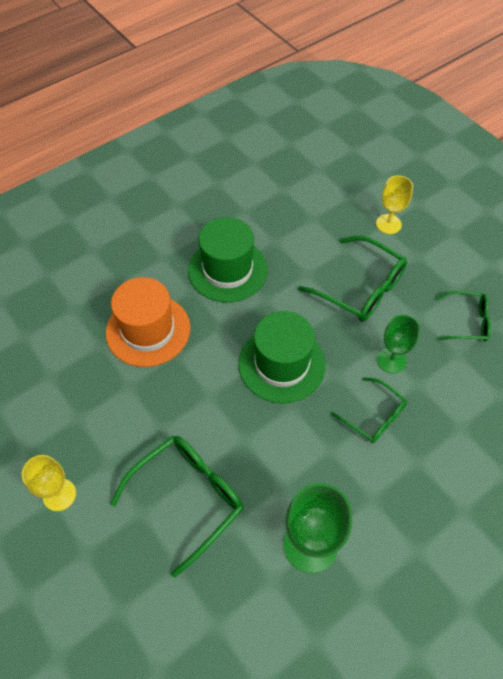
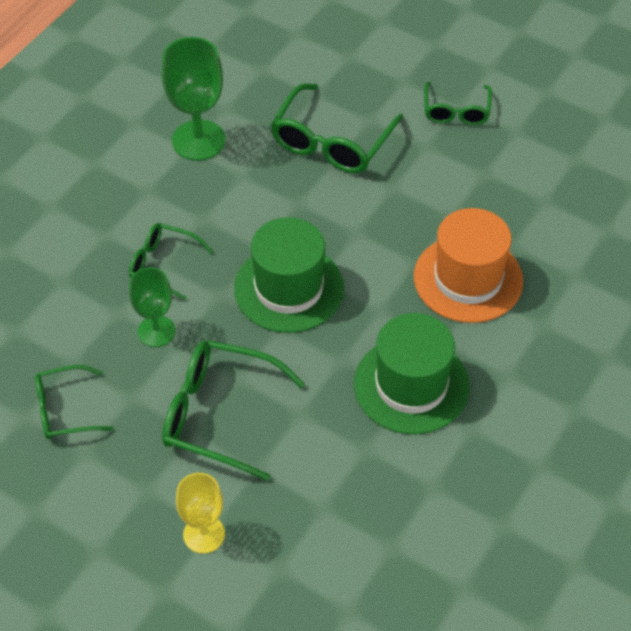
camera: 160 degrees right, 5 degrees down
yellow goblet [22,455,76,511] -> green glasses [424,81,492,125]

